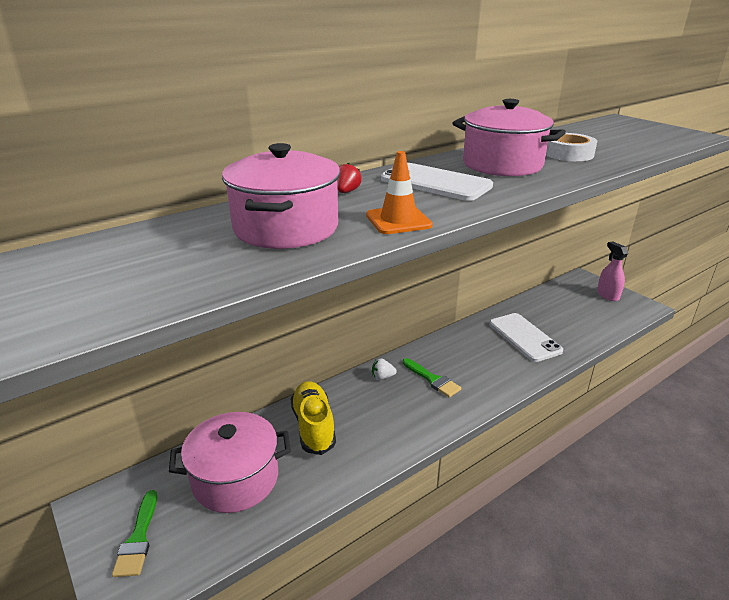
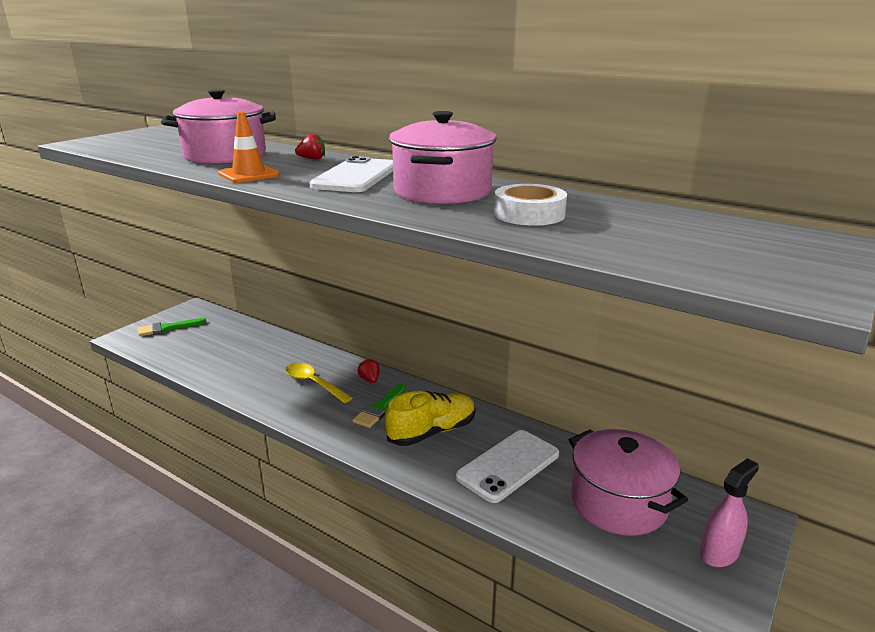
camera: 70 degrees right, 5 degrees down
pink pot [169,412,291,513] -> pink pot moved to [569,429,688,536]
yellow shoe [290,381,336,455] -> yellow shoe moved to [385,391,476,446]
white strawberry [372,358,397,380] -> red strawberry [357,359,380,383]
none -> yellow spoon [285,363,352,403]

